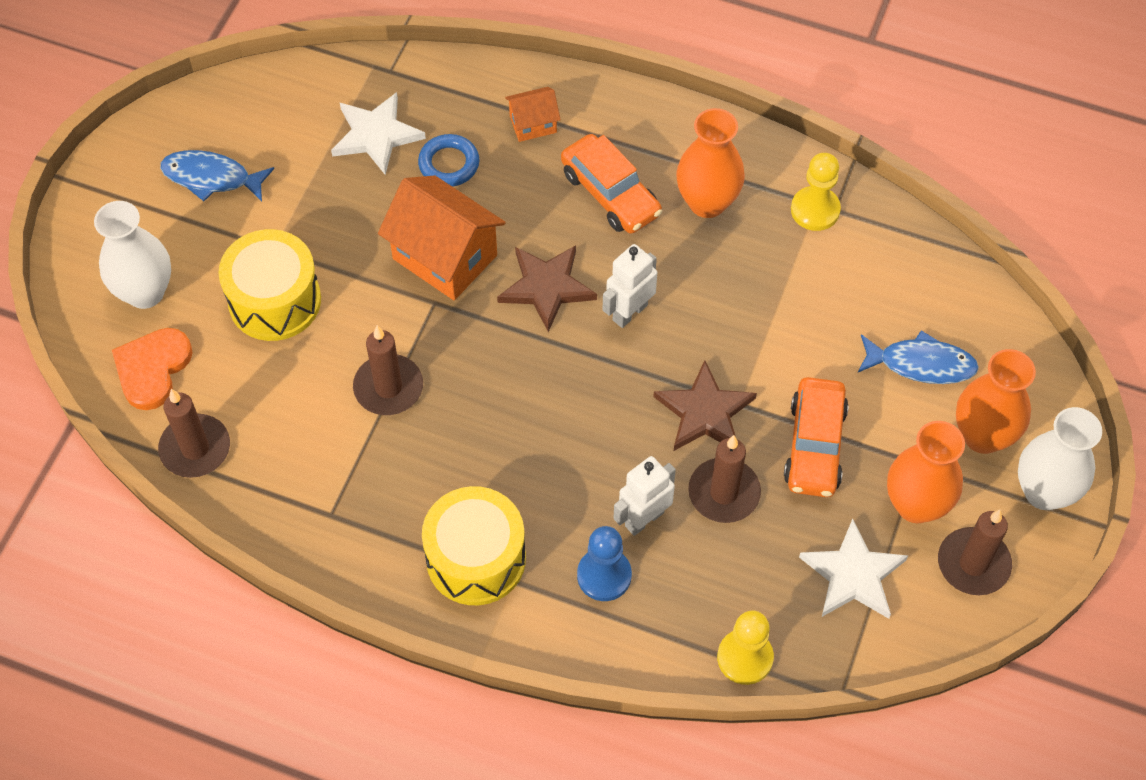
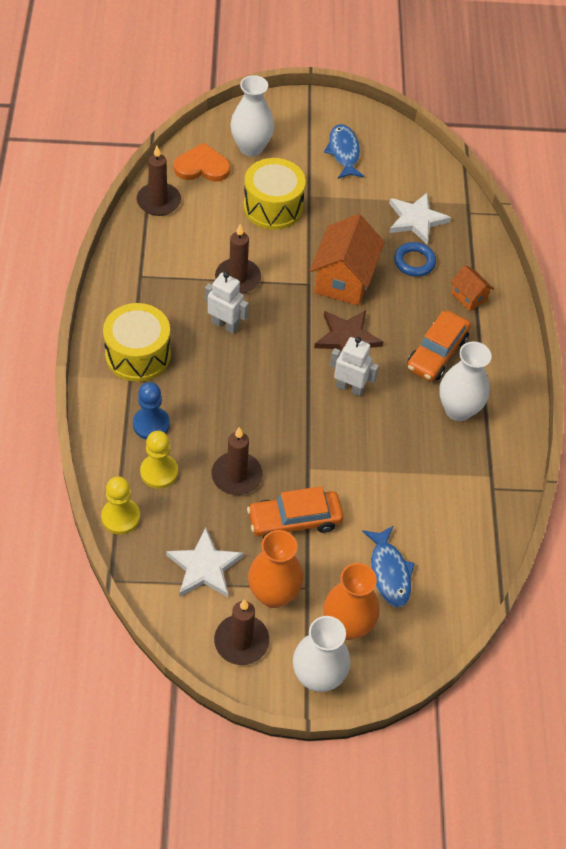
camera: 65 degrees right, 5 degrees down
white robot [613,456,676,536] -> white robot moved to [205,272,249,334]
brown star [653,360,757,451] -> none
orange vase [676,108,745,218] -> white vase [439,342,491,421]
yellow pawn [791,153,841,231] -> yellow pawn moved to [140,431,178,489]

